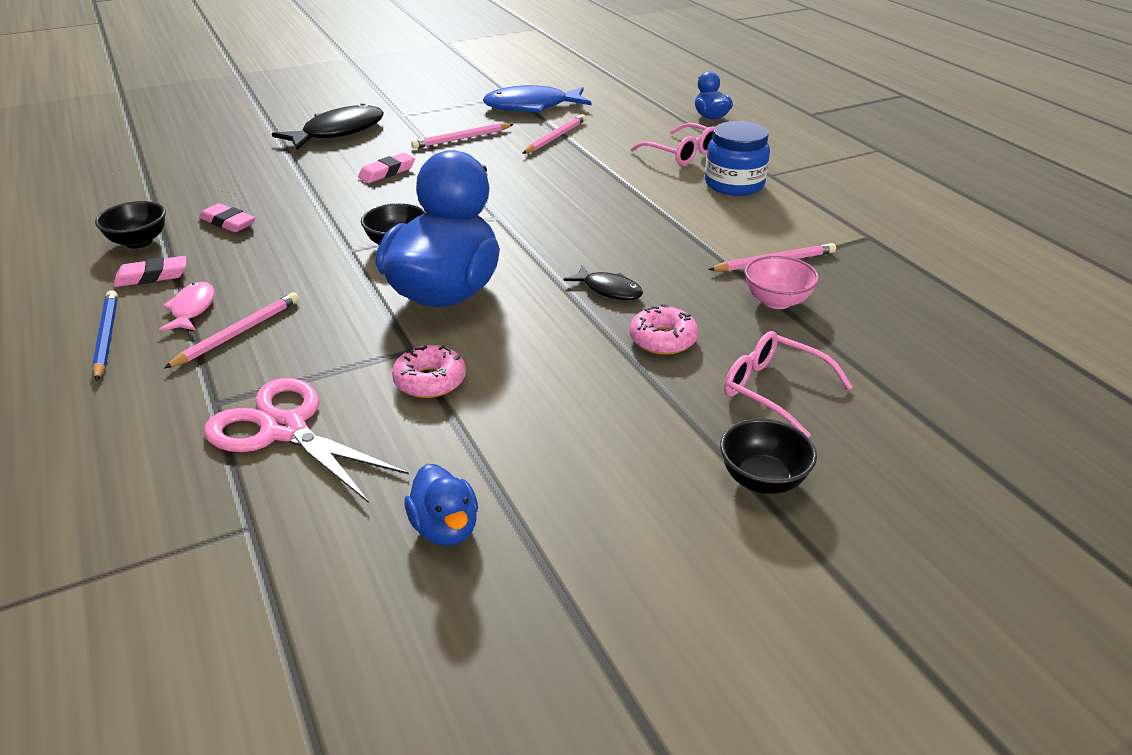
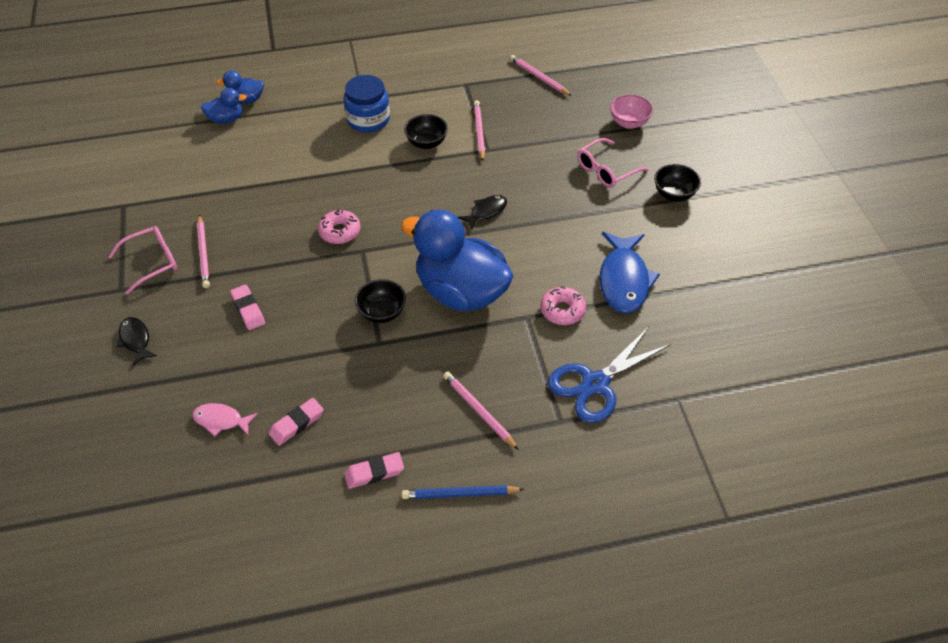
camera: 75 degrees left, 15 degrees up
black bowl [95,201,166,248] -> black bowl moved to [404,114,448,149]
pink eraser [114,256,187,287] -> pink eraser turned 75 degrees clockwise [344,452,404,489]
pink fish [159,282,215,331] -> pink fish moved to [192,403,258,436]
pink scissors [204,378,409,503] -> blue scissors [548,327,671,423]
black fish [272,103,384,150] -> black fish [116,317,157,366], size x0.54
blue duck [404,464,478,546] -> blue duck moved to [201,88,247,123]
blue fish [483,85,591,113] -> blue fish moved to [599,232,660,313]
pink pencil [522,114,586,154] -> pink pencil moved to [510,55,572,96]
pink donut [629,304,698,355] -> pink donut moved to [318,209,360,244]
pink glasses [631,123,715,165] -> pink glasses moved to [108,226,178,295]
pink bowl [745,255,819,309] -> pink bowl moved to [610,94,653,129]

